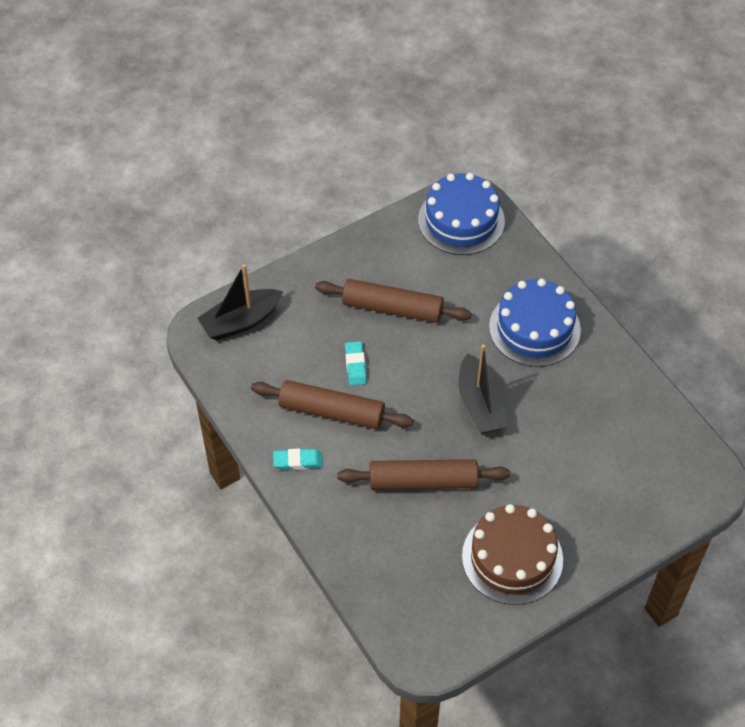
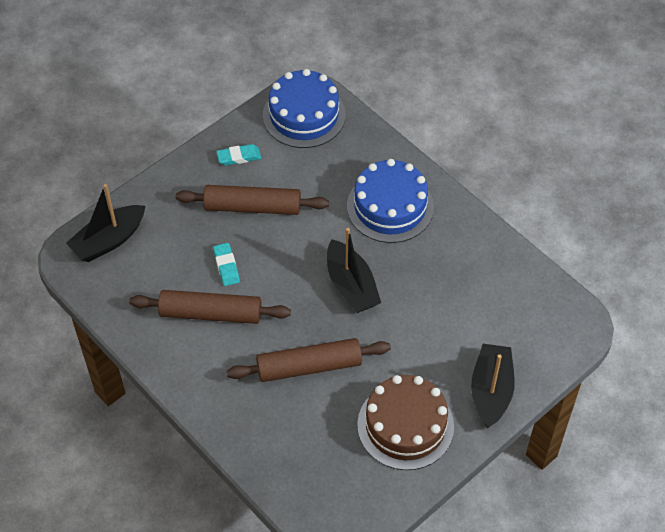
camera: 10 degrees left, 0 degrees up
turquoise eraser [273,449,323,470] -> turquoise eraser moved to [216,144,261,166]
none -> black boat [471,344,515,428]

